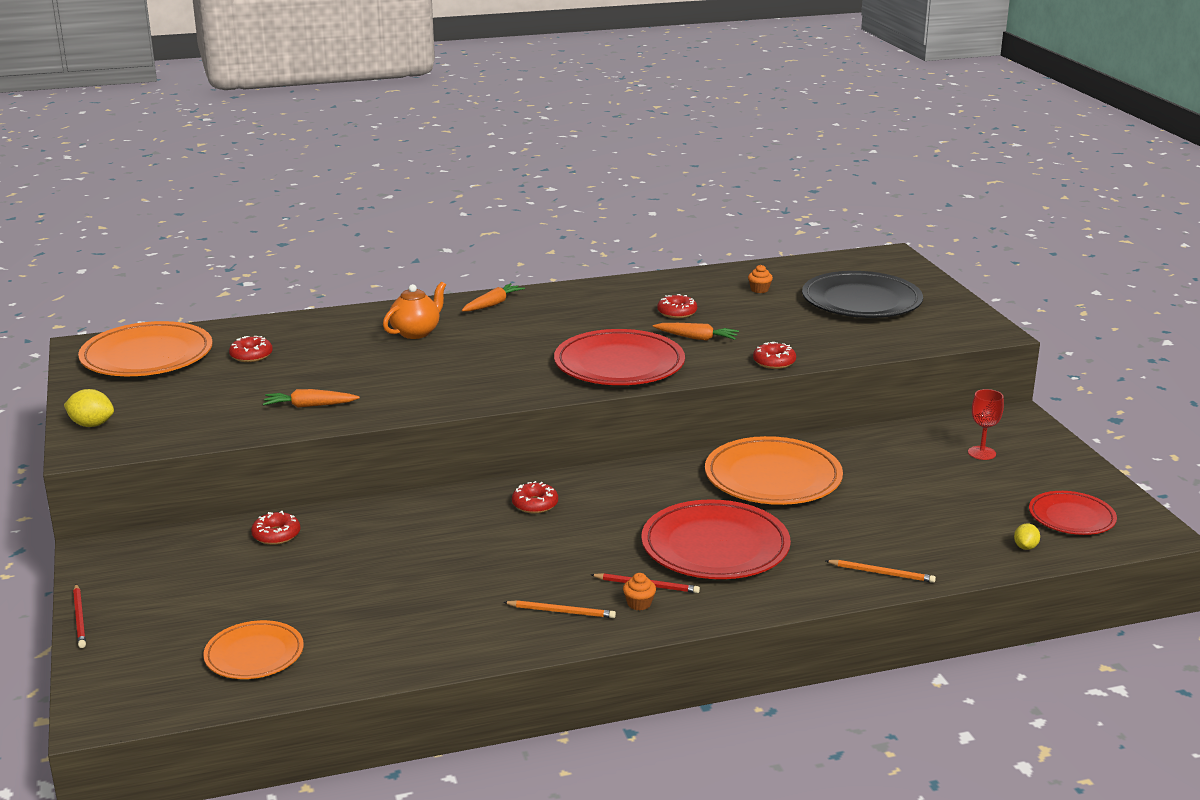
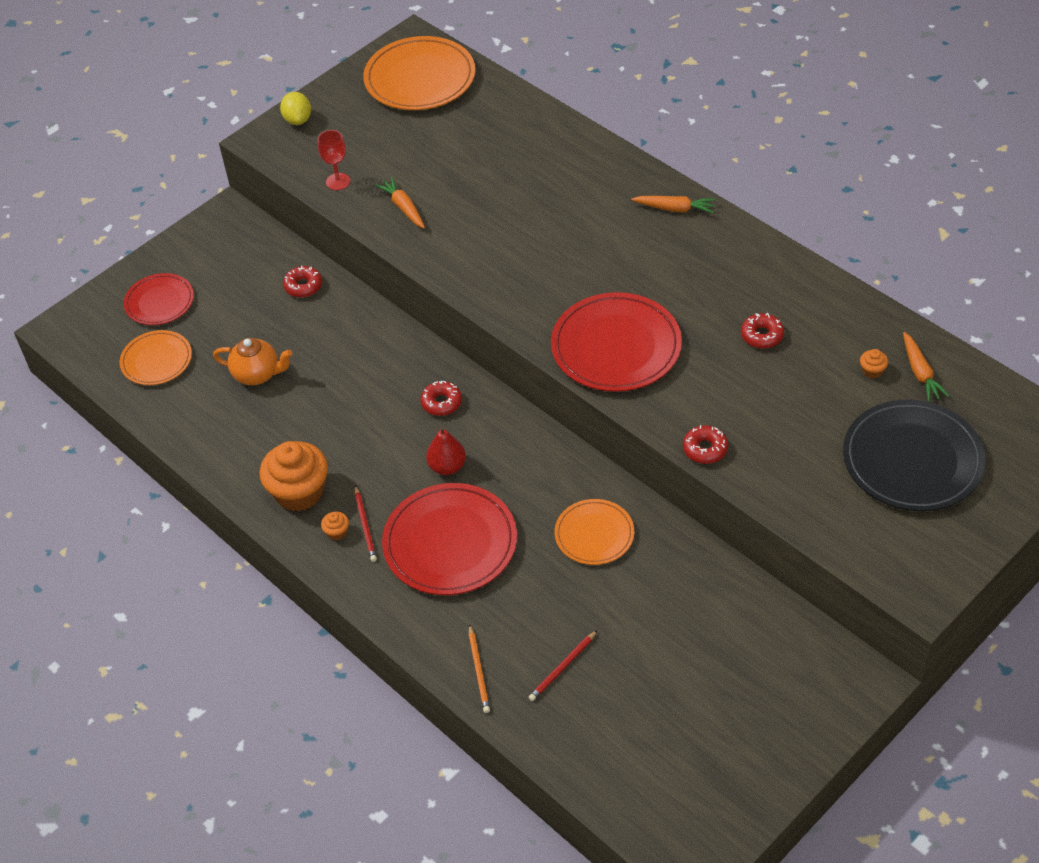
camera: 65 degrees right, 25 degrees up
red pencil [73,584,86,648] -> red pencil moved to [529,630,597,701]
red donut [229,336,273,362] -> none
orange teapot [383,281,446,339] -> orange teapot moved to [213,338,293,385]
orange pencil [503,600,616,618] -> orange cupcake [260,441,328,511]
orange carrot [653,323,739,341] -> orange carrot moved to [903,332,949,402]
orange plate [705,436,843,505] -> orange plate [555,499,634,565], size x0.59
red goblet [968,389,1004,460] -> red goblet moved to [318,130,350,190]
yellow lemon [1014,523,1040,550] -> none
red plate [1029,491,1117,535] -> red plate moved to [124,273,194,325]
none -> red pear [426,426,466,475]

